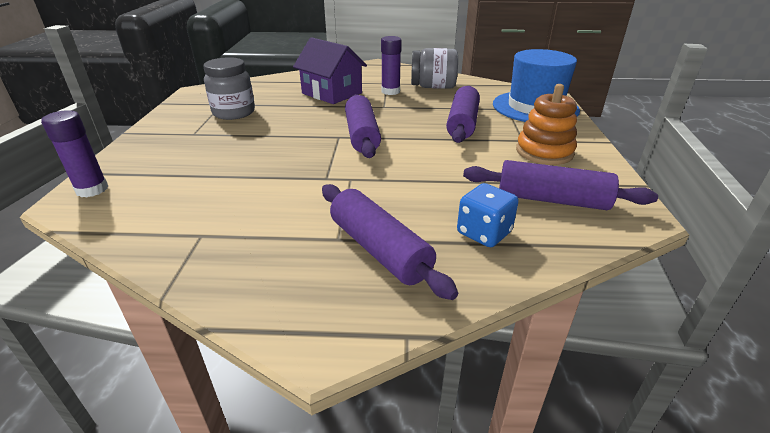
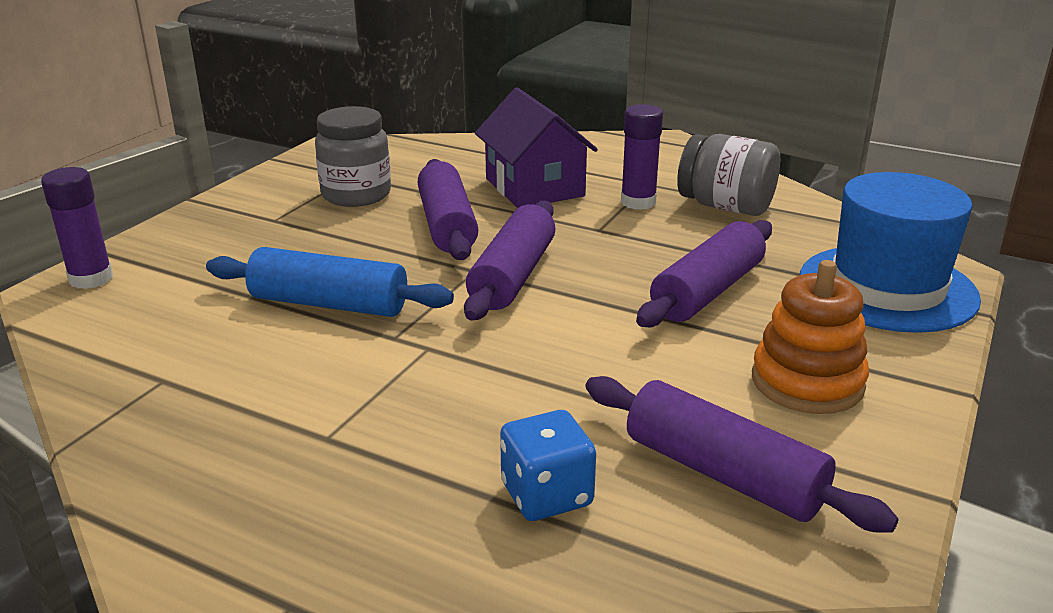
camera: 25 degrees right, 5 degrees down
purple rolling pin [322,184,458,300] -> purple rolling pin moved to [418,159,478,260]
none -> blue rolling pin [206,247,454,317]

